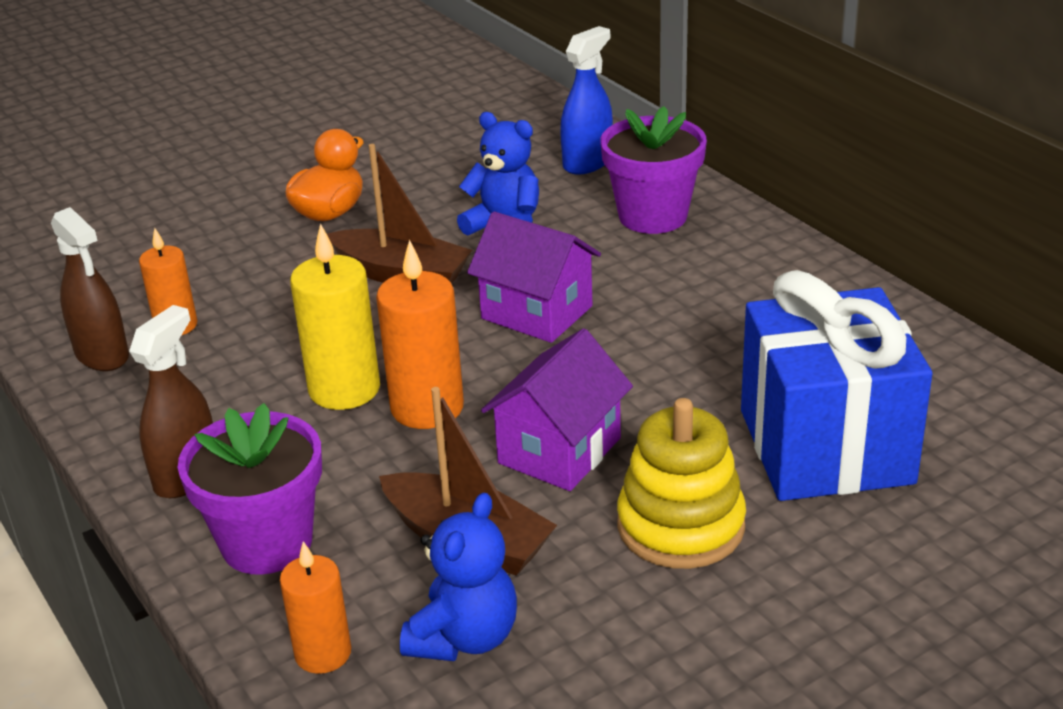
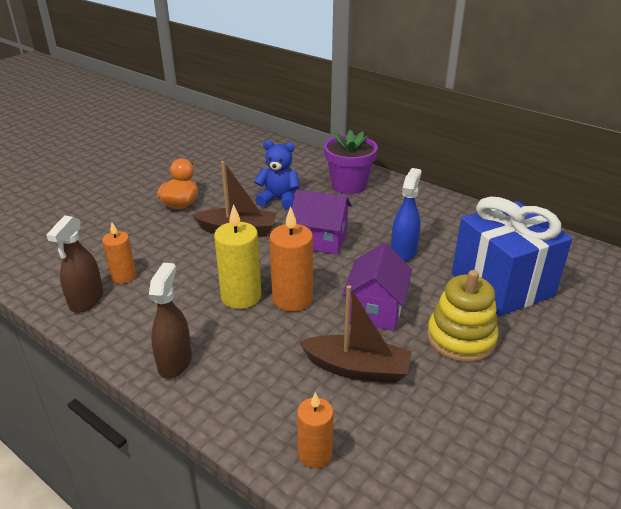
camera: 20 degrees left, 0 degrees up
brown spray bottle [51,207,129,371] -> brown spray bottle turned 75 degrees clockwise [46,215,103,313]
purple flower pot [178,403,322,575] -> none
blue teddy bear [400,493,517,661] -> none
blue spray bottle [560,26,613,175] -> blue spray bottle moved to [391,168,422,262]

